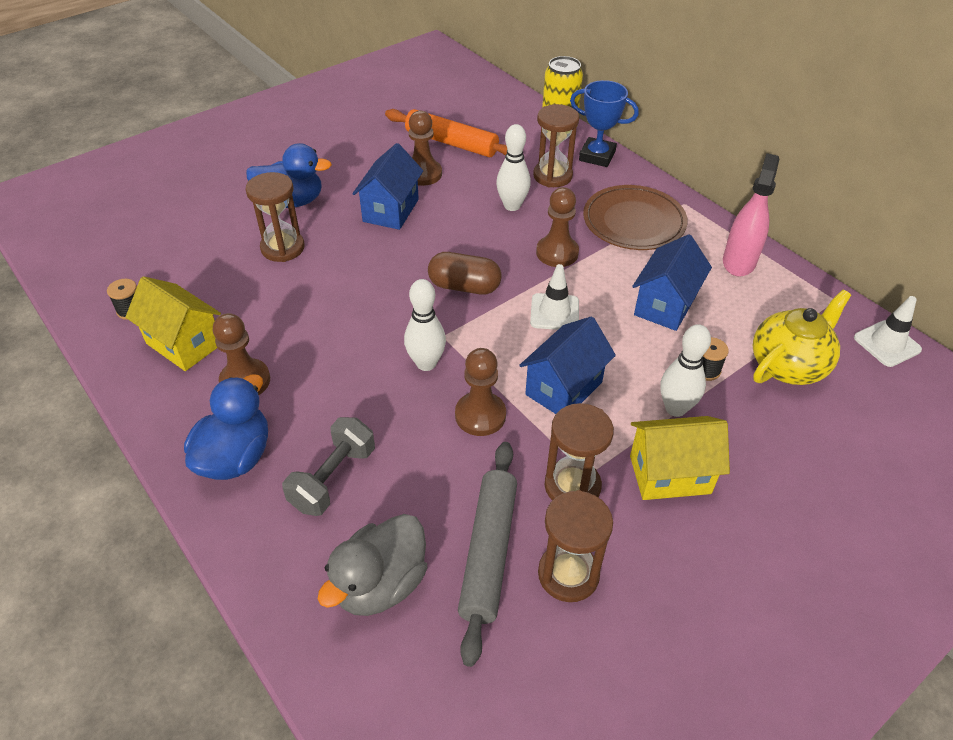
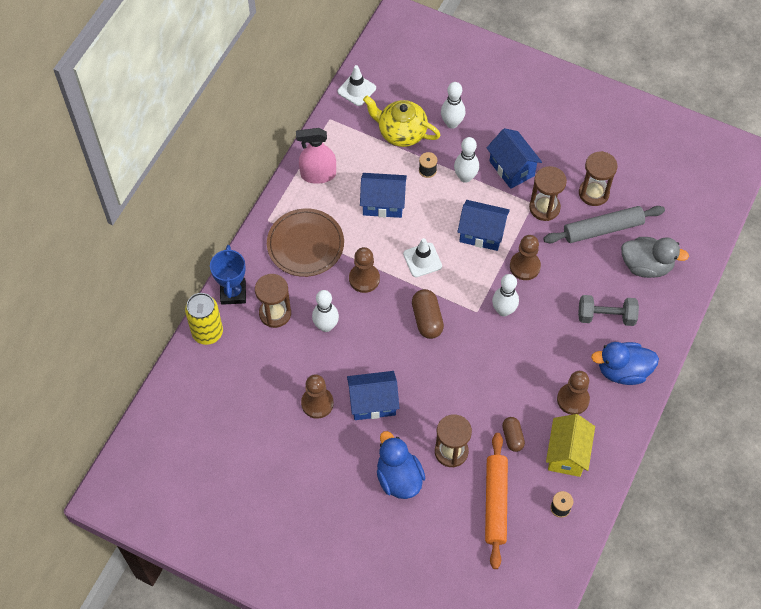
camera: 115 degrees left, 15 degrees up
orange rolling pin [385,109,507,157] -> orange rolling pin moved to [485,433,508,569]
yellow house [630,416,730,500] -> blue house [487,128,542,189]
none -> white bowling pin [441,82,465,129]
none -> brown capsule [502,417,525,452]

